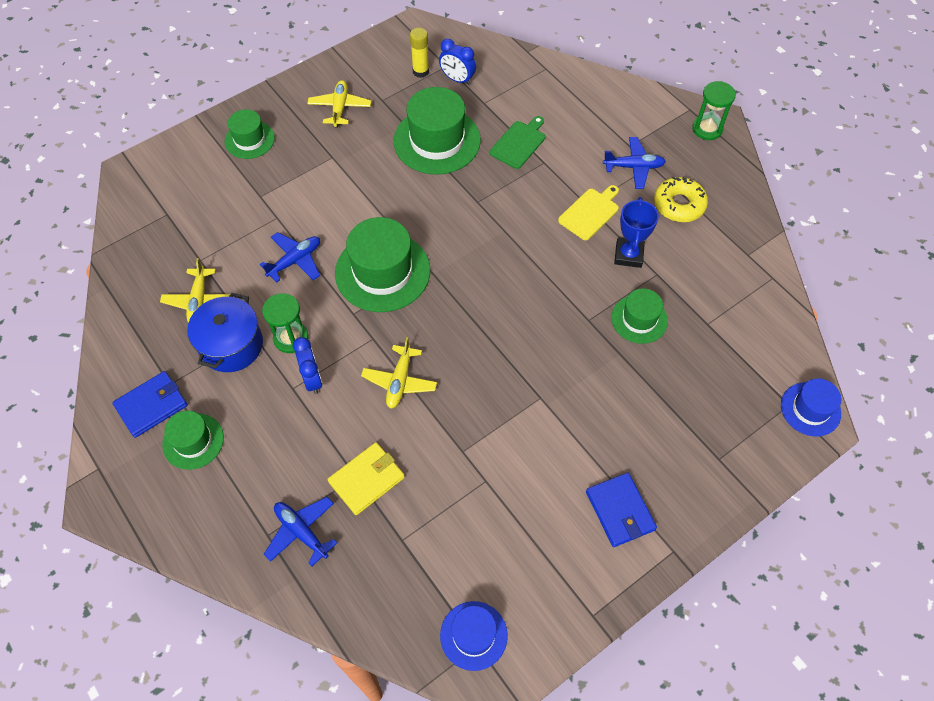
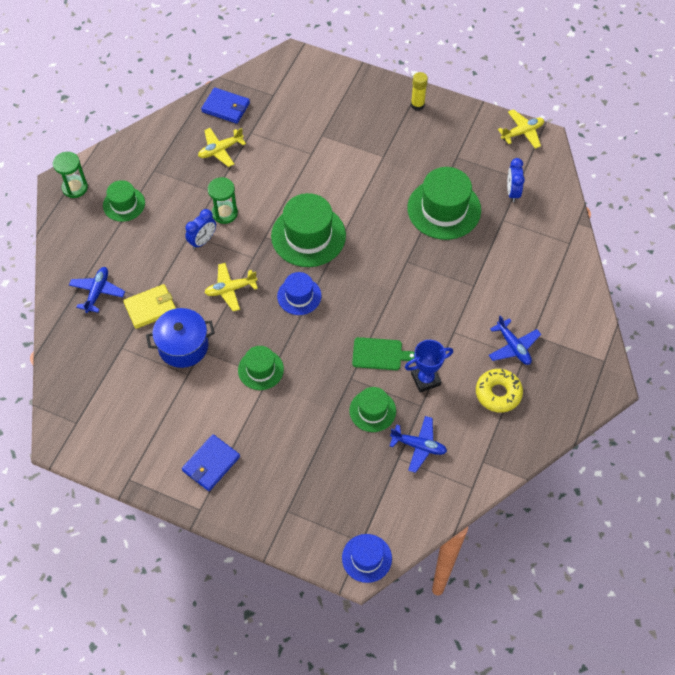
camera: 60 degrees right, 0 degrees up
blue wallet [112,371,188,438] -> blue wallet moved to [201,87,250,124]
blue pot [187,293,263,372] -> blue pot moved to [146,308,215,368]
green hat [225,109,275,159] -> green hat moved to [238,346,284,390]
blue plane [260,232,320,283] -> blue plane moved to [390,416,447,473]
yellow plane [307,80,371,128] -> yellow plane moved to [498,109,544,149]
yellow wallet [327,442,405,515] -> yellow wallet turned 45 degrees counterclockwise [123,284,176,329]
yellow glue stick [410,28,429,78] -> yellow glue stick moved to [411,72,428,111]
blue hat [440,601,508,671] -> blue hat moved to [277,272,321,315]
green cutting board [490,116,545,169] -> green cutting board moved to [352,337,414,370]
yellow cutting board [558,185,619,240] -> none
green hourglass [692,81,736,140] -> green hourglass moved to [53,152,88,198]

